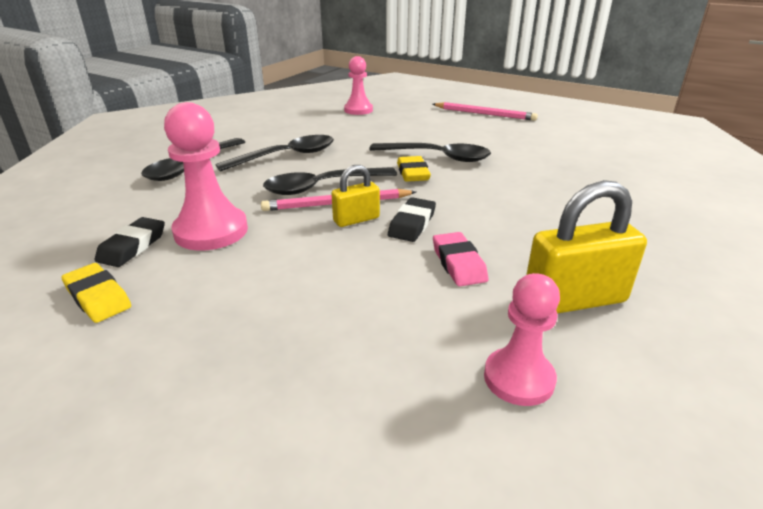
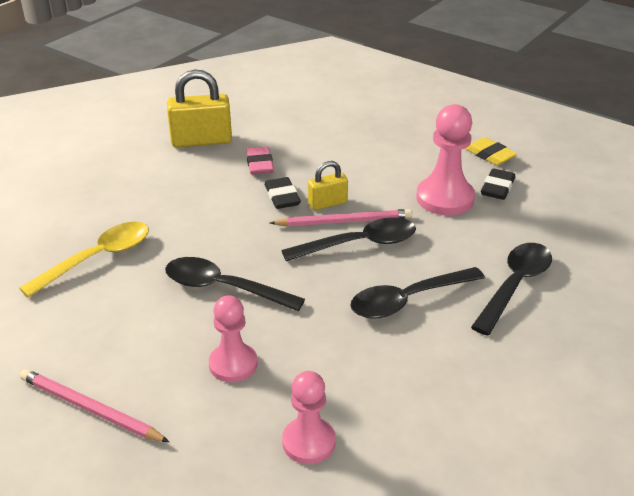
camera: 175 degrees left, 5 degrees up
black eraser [388,197,436,242] -> black eraser turned 45 degrees counterclockwise [265,177,301,209]
yellow eraser [397,156,431,182] -> none
pink pawn [484,273,560,406] -> pink pawn moved to [209,295,258,382]
none -> yellow spoon [19,222,149,298]

